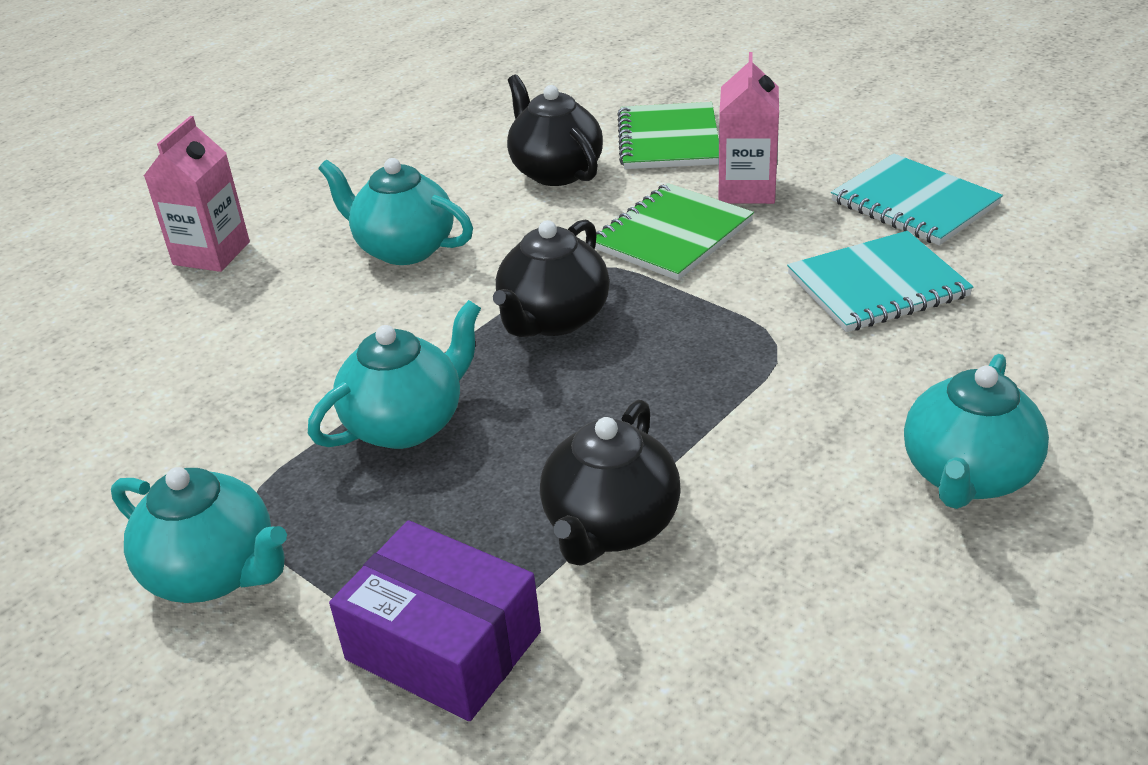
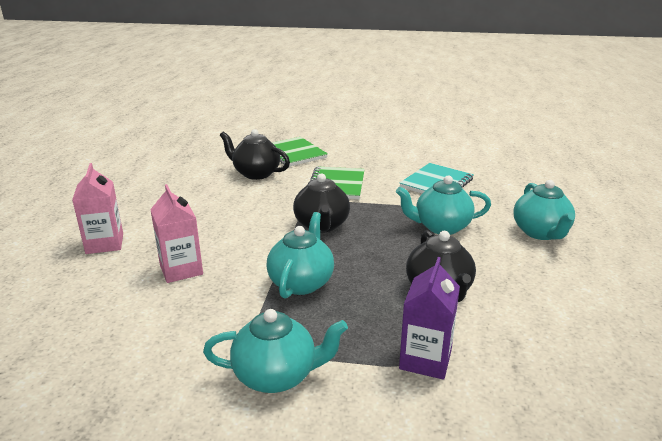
camera: 35 degrees left, 10 degrees down
turquoise teapot [318,158,473,265] -> turquoise teapot moved to [396,176,491,235]
purple box [329,520,541,721] -> purple carton [399,257,460,380]
pink carton [718,52,779,204] -> pink carton moved to [150,184,203,283]
turquoise notebook [831,154,1003,245] -> none

